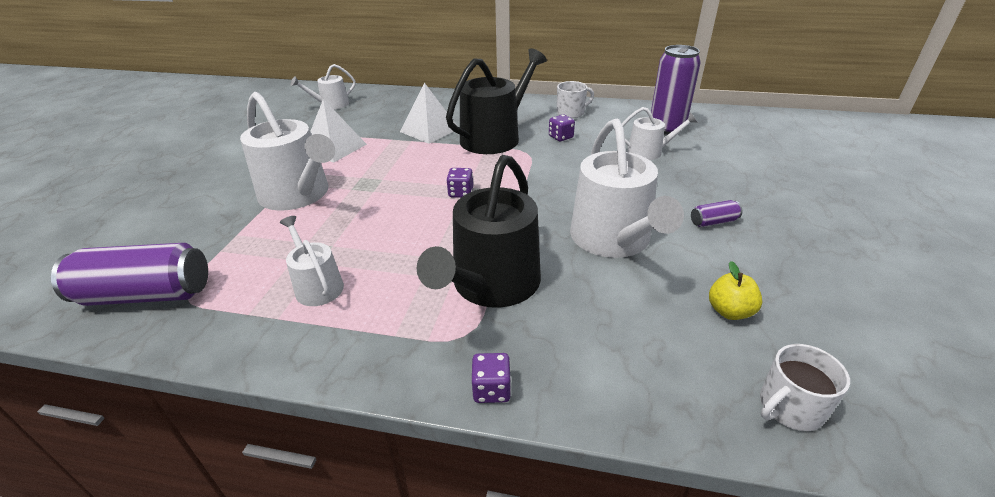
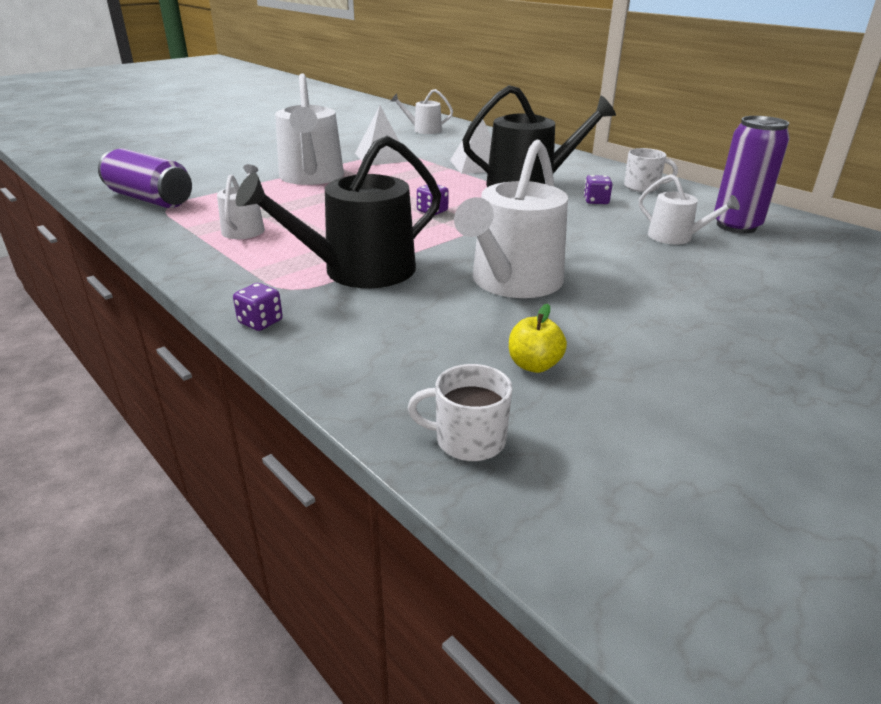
camera: 35 degrees right, 5 degrees down
purple can [691,200,742,227] -> none

